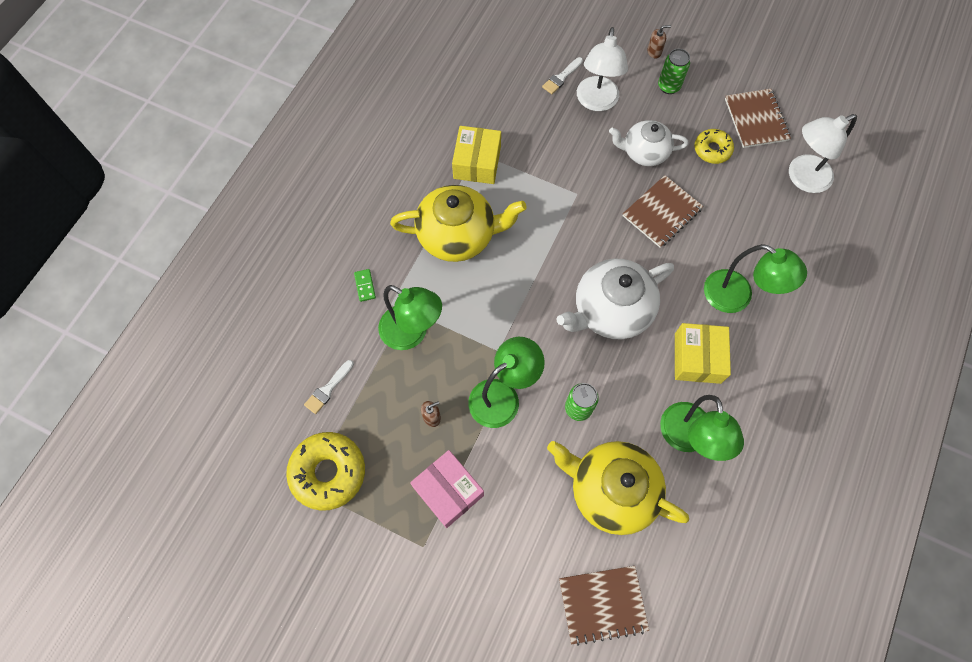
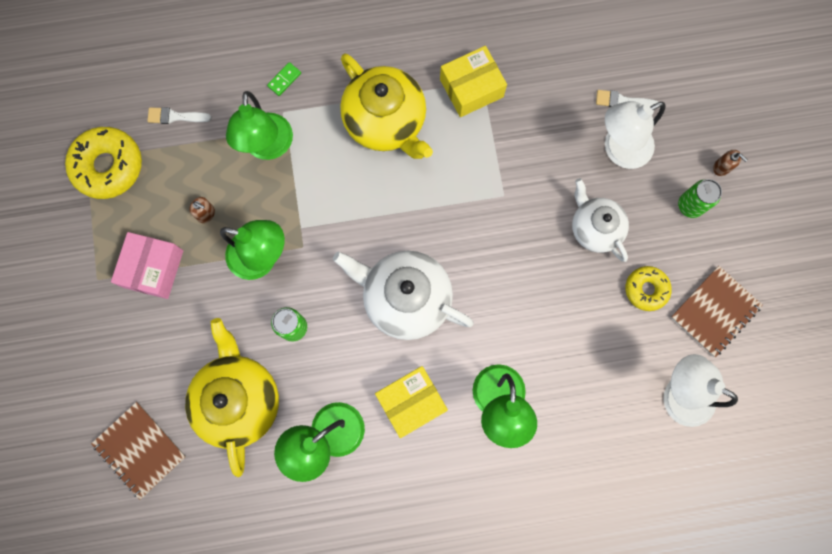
camera: 55 degrees right, 10 degrees up
brown notebook [623,175,703,248] -> none

